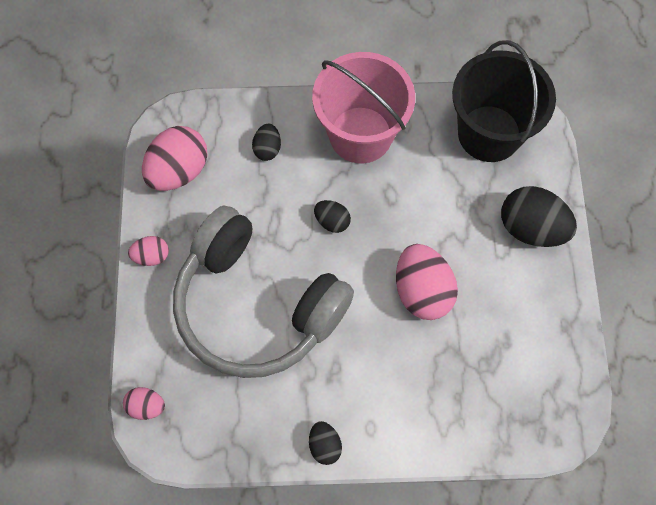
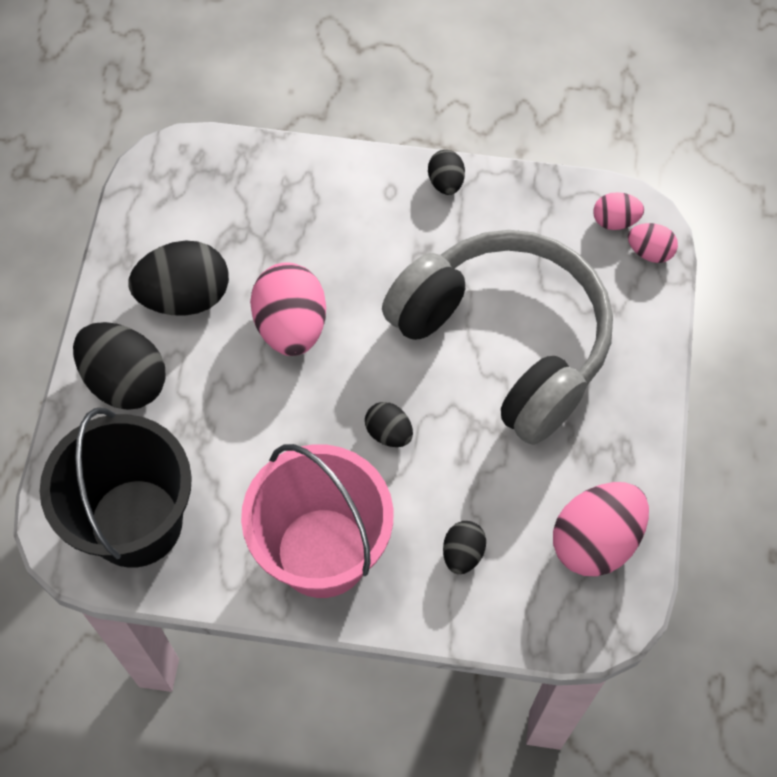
camera: 170 degrees left, 5 degrees down
pink egg [128,236,169,266] -> pink egg moved to [593,192,644,230]
none -> black egg [128,241,229,316]

